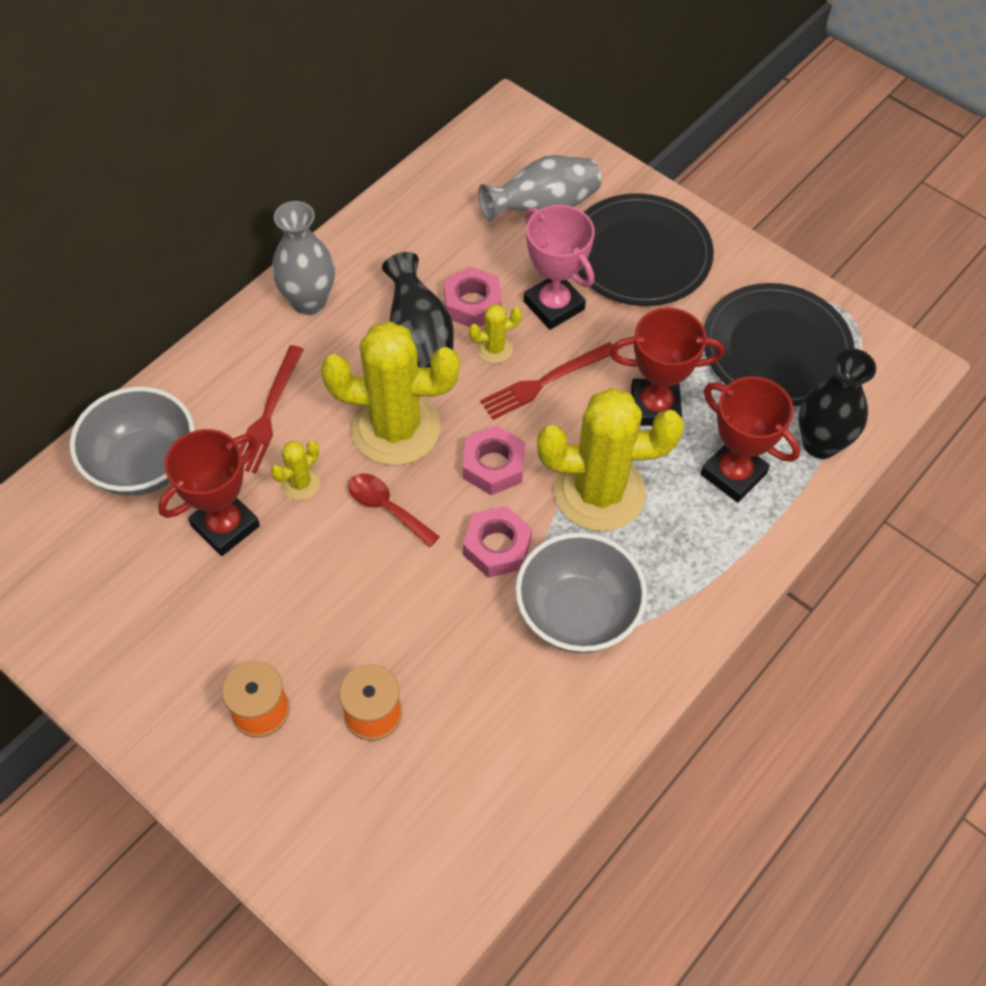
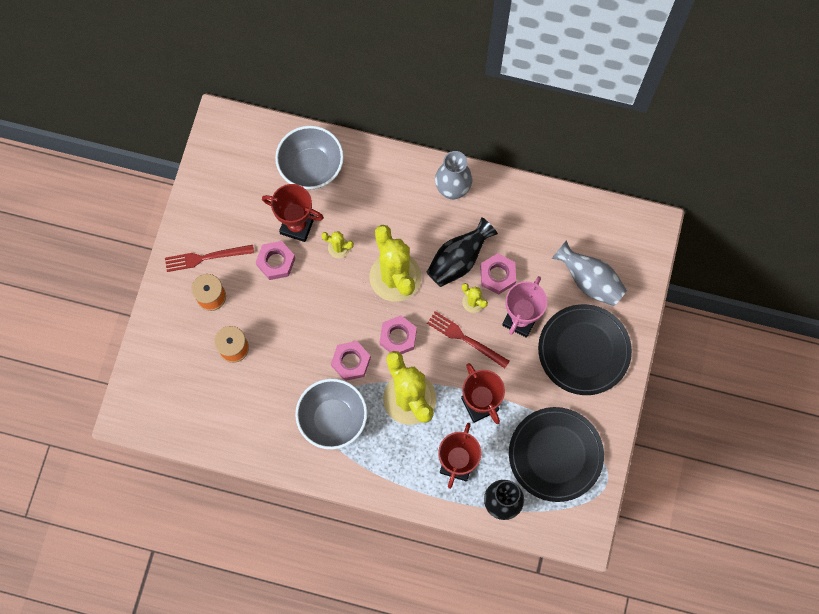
camera: 65 degrees right, 15 degrees up
red fork [239,345,304,474] -> red fork moved to [165,245,254,272]
red spoon [348,473,440,547] -> none
none -> pink nut [256,241,295,280]

